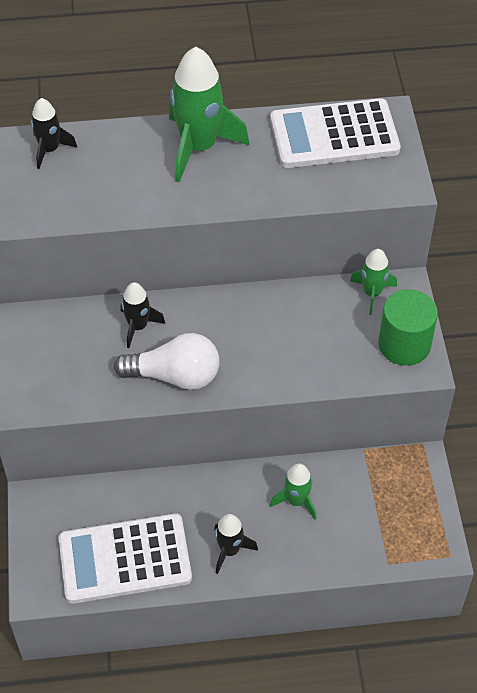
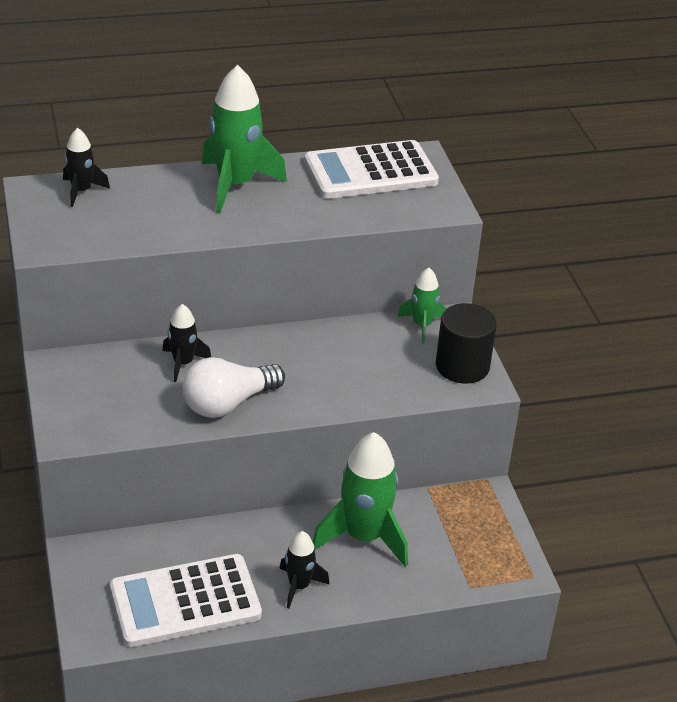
camera: 10 degrees left, 15 degrees down
white light bulb [114,333,220,390] -> white light bulb turned 150 degrees clockwise [182,357,285,418]
green rocket [270,463,317,520] -> green rocket [313,432,408,567], size x1.86
green cylinder [378,290,438,366] -> black cylinder [436,303,497,384]

